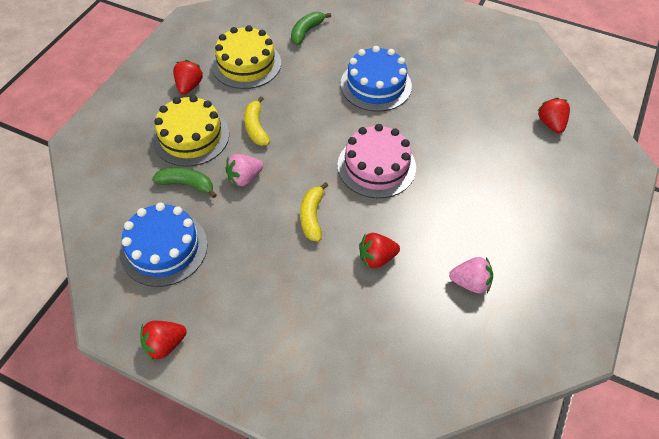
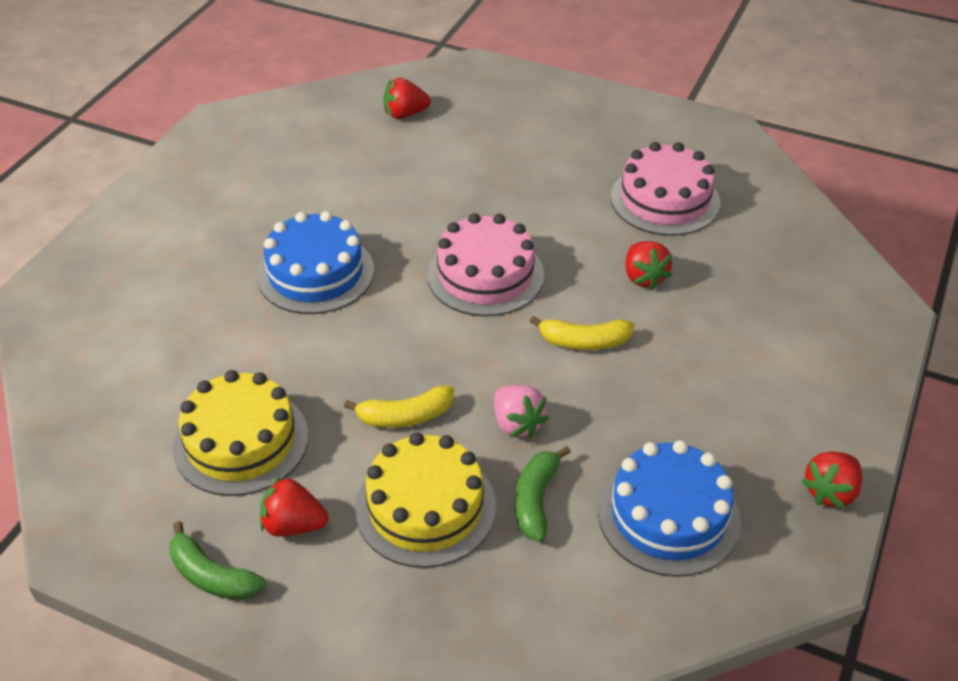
camera: 90 degrees left, 10 degrees down
red strawberry [140,321,187,361] -> red strawberry turned 75 degrees clockwise [801,452,862,509]
green banana [291,12,331,45] -> green banana moved to [169,521,266,600]
pink strawberry [449,257,493,293] -> pink cake [611,142,720,236]

